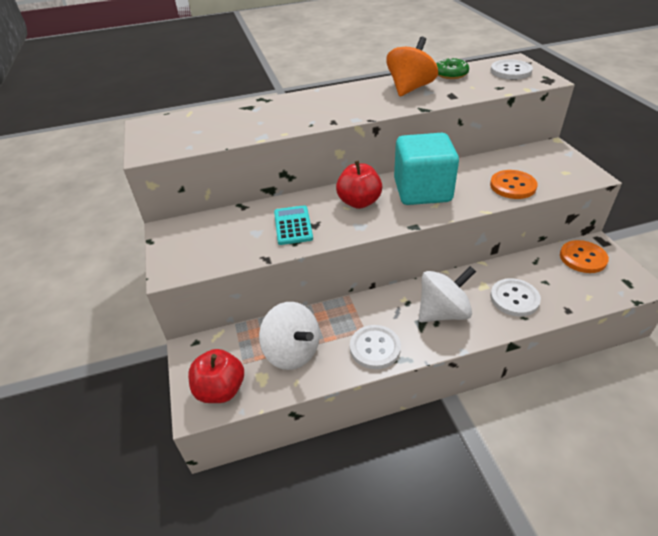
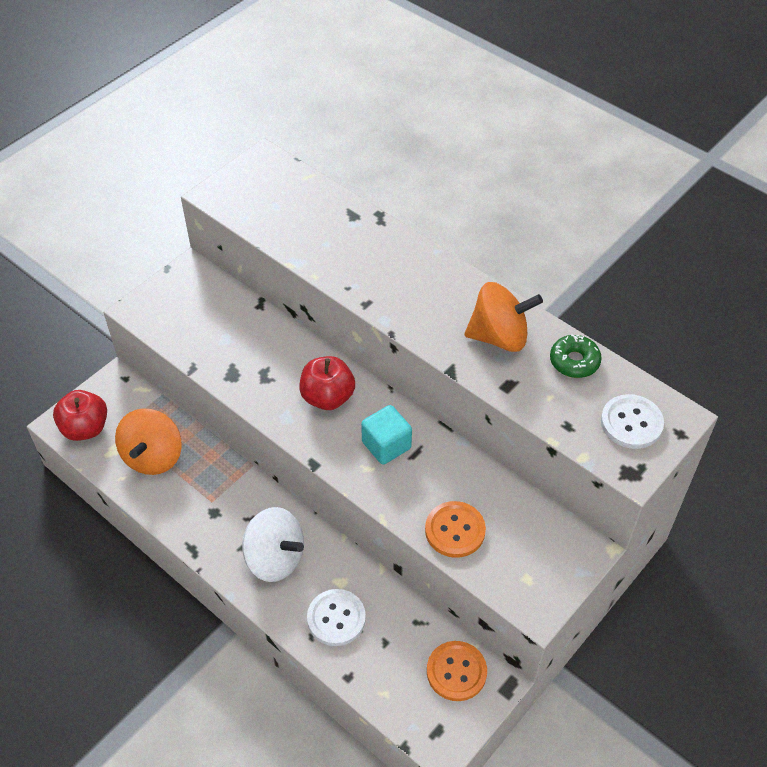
camera: 55 degrees right, 10 degrees up
white spinning top [259,302,320,370] -> orange spinning top [115,409,182,475]
turquoise calculator [274,205,313,245] -> none
white button [350,325,401,369] -> none
turquoise cube [394,133,459,205] -> turquoise cube [361,405,412,464], size x0.57

